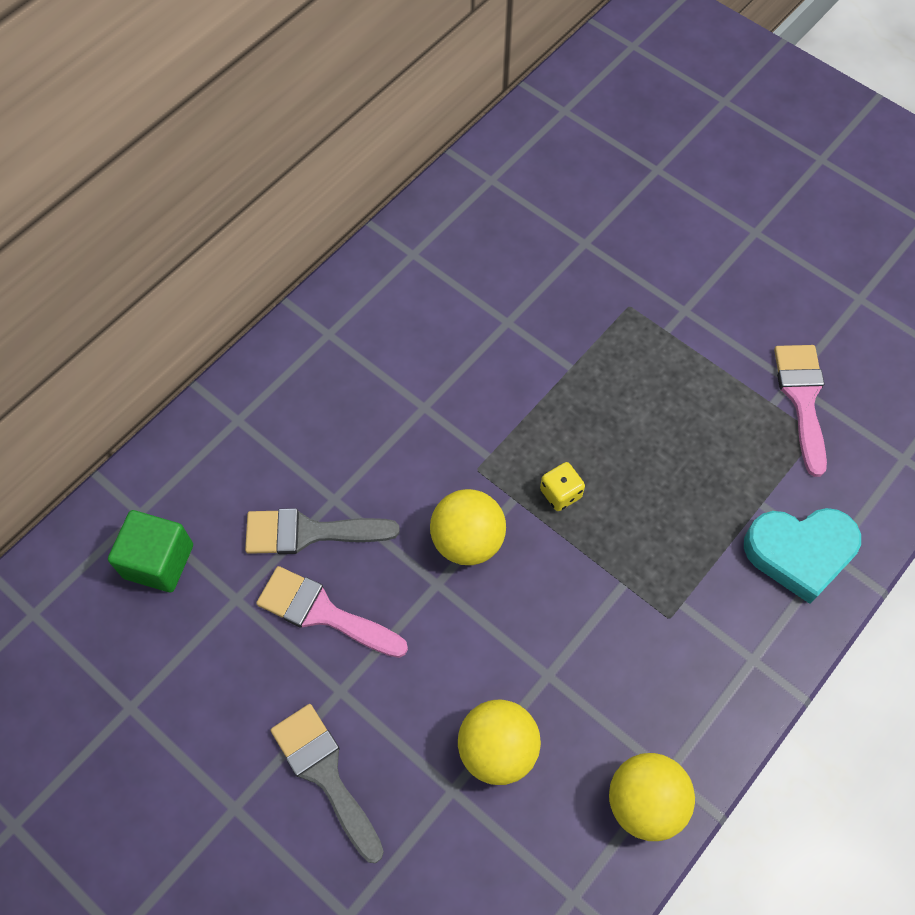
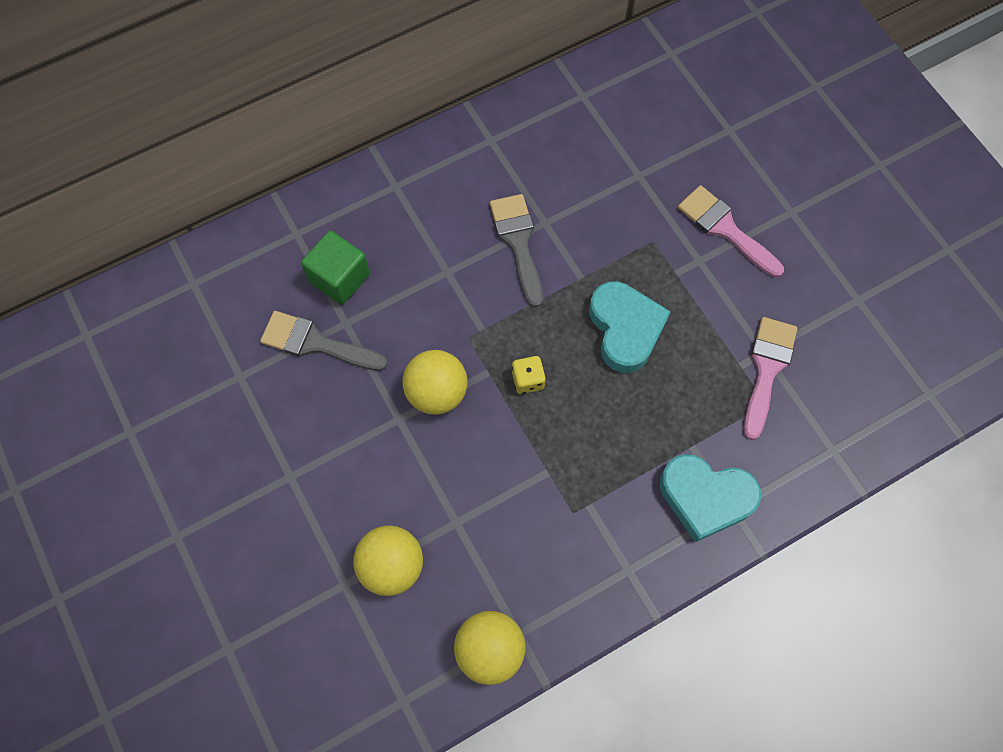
camera: 20 degrees right, 5 degrees up
green cube [108,510,193,592] -> green cube moved to [301,231,370,305]
pink brush [256,566,408,658] -> pink brush moved to [678,185,784,278]
grey brush [270,704,384,863] -> grey brush moved to [490,194,543,308]
none -> turquoise heart [589,281,671,373]

